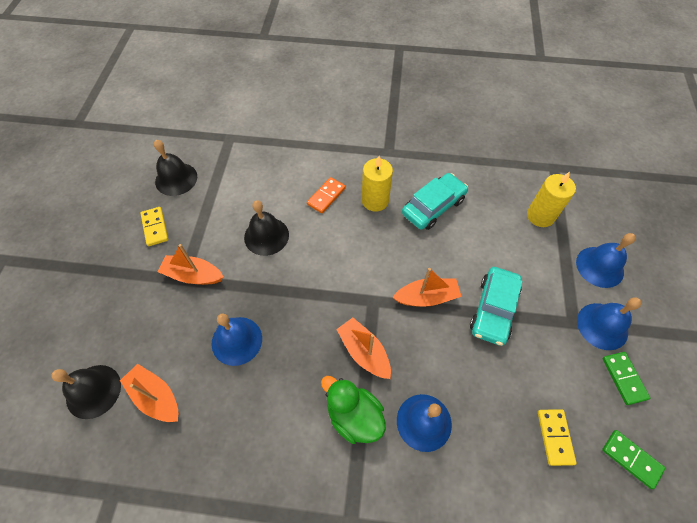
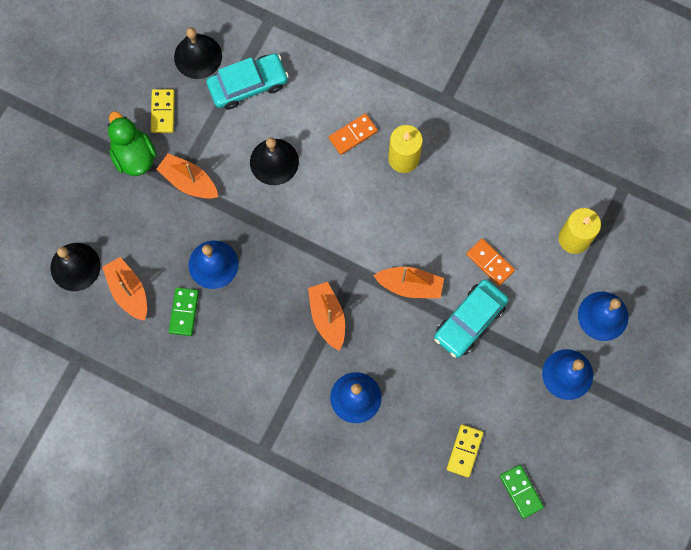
camera: 20 degrees right, 15 degrees up
green duck [321,376,386,444] -> green duck moved to [108,111,156,176]
turquoise car [402,173,468,230] -> turquoise car moved to [207,53,289,110]
green domino [602,352,650,405] -> green domino moved to [169,287,199,336]
none -> orange domino [466,238,515,286]

